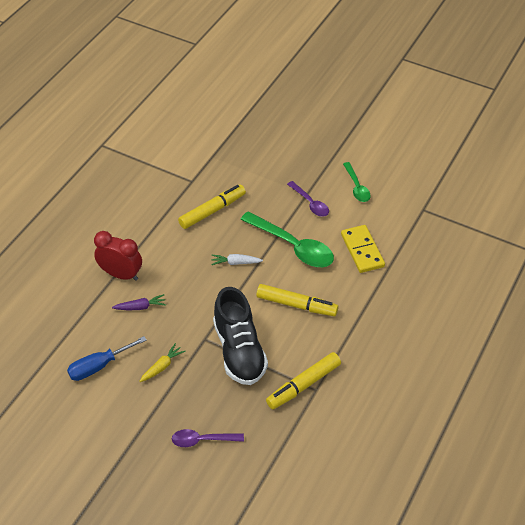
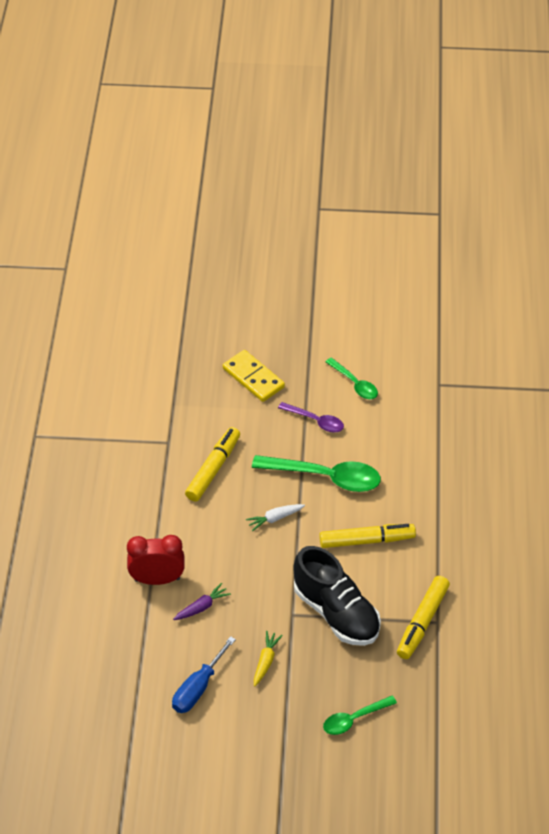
camera: 25 degrees left, 0 degrees up
purple spoon [172,429,244,447] -> green spoon [323,696,397,735]
yellow domino [341,225,385,273] -> yellow domino moved to [223,350,285,402]

